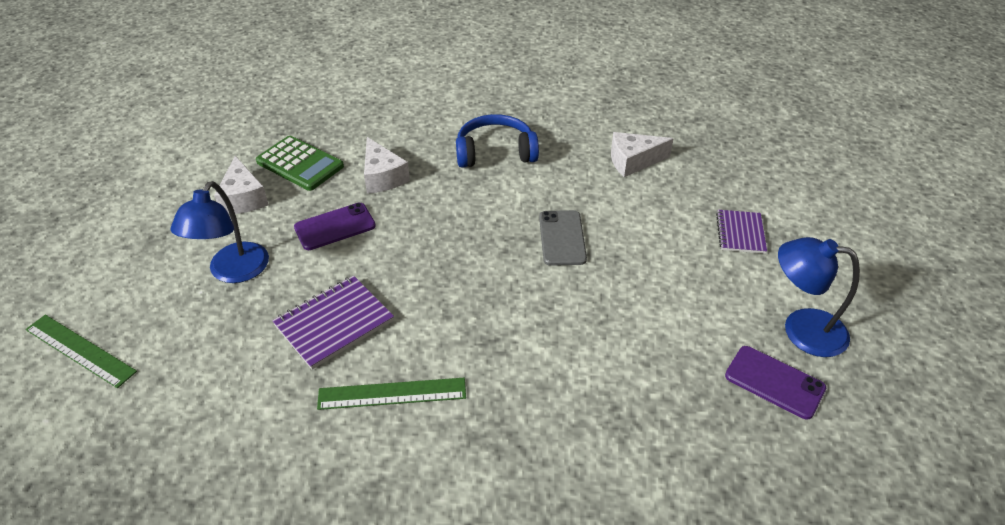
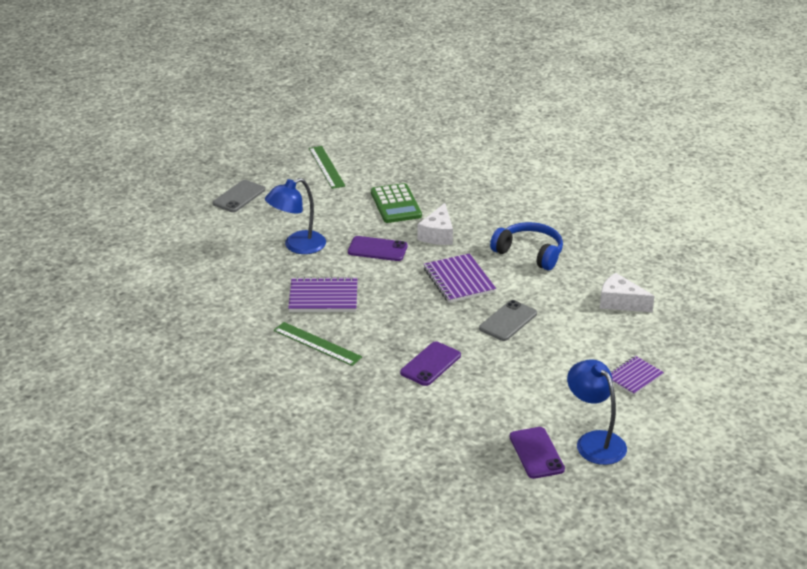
camera: 40 degrees right, 10 degrees down
green ruler [25,315,137,388] -> green ruler moved to [309,146,345,189]
white cheese [214,156,269,214] -> none
none -> grey phone [213,180,265,212]
none -> purple phone [400,341,461,386]
none -> purple notebook [424,253,496,303]

